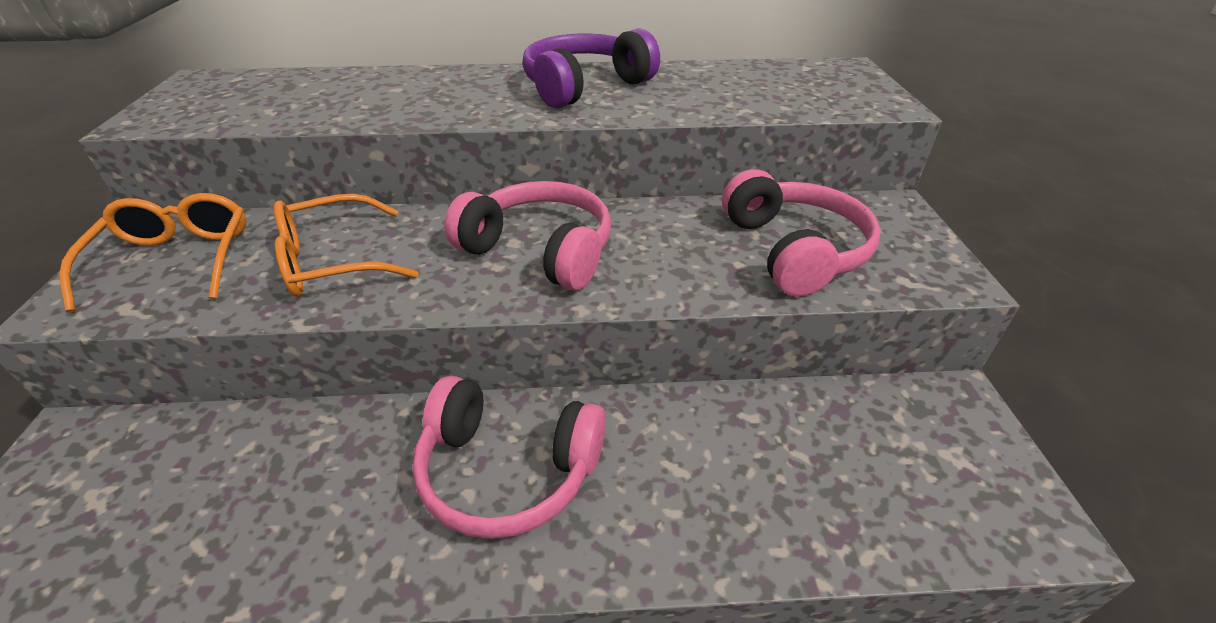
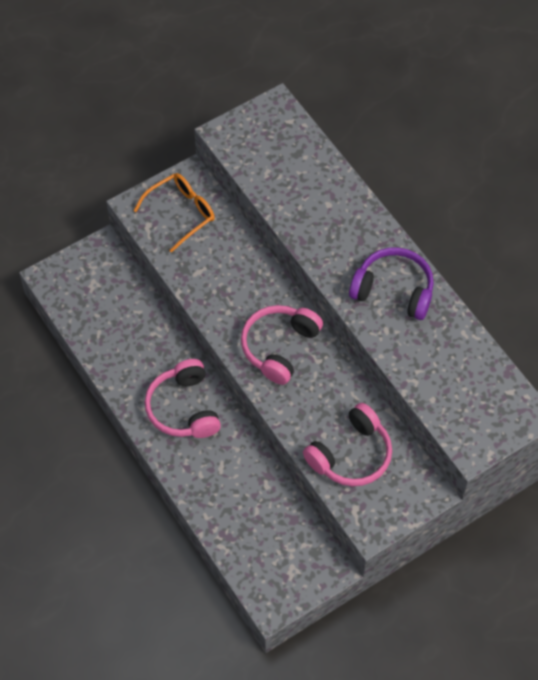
camera: 60 degrees right, 20 degrees up
orange glasses [274,194,419,297] -> none
pink headphones [444,181,611,290] -> pink headphones turned 150 degrees counterclockwise [241,305,323,385]

